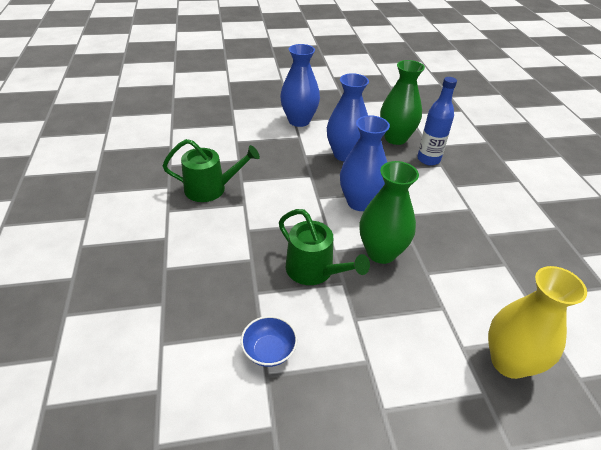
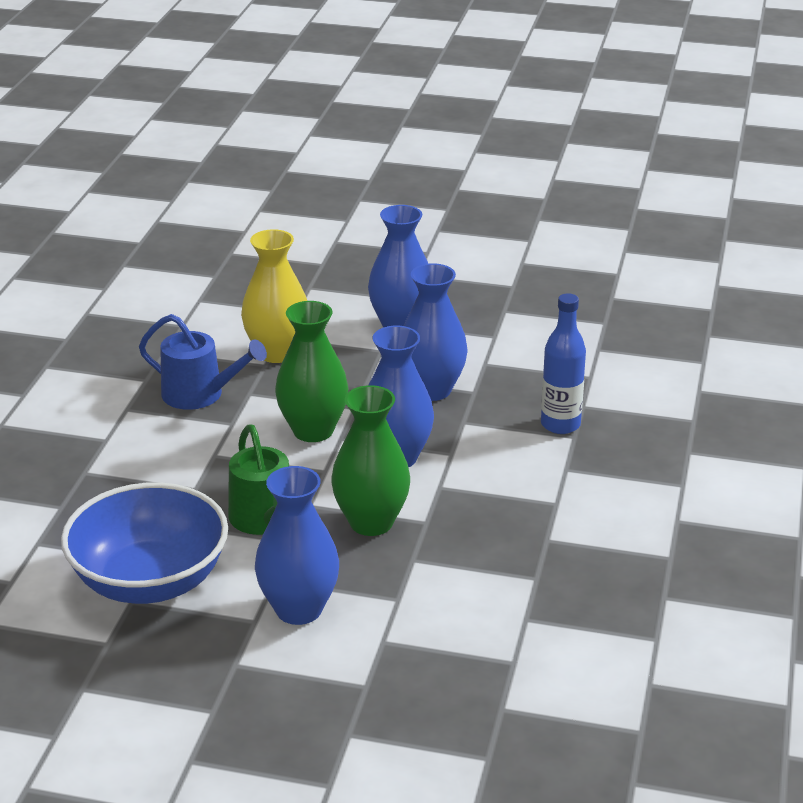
camera: 25 degrees right, 10 degrees down
green watering can [163,139,260,202] -> blue watering can [139,314,267,410]
blue bowl [241,316,297,367] -> blue bowl [61,482,228,604], size x2.34
green vase [380,60,425,145] -> green vase moved to [275,301,349,442]
yellow vase [488,266,587,379] -> yellow vase moved to [241,229,307,363]
none -> blue vase [255,466,339,625]

